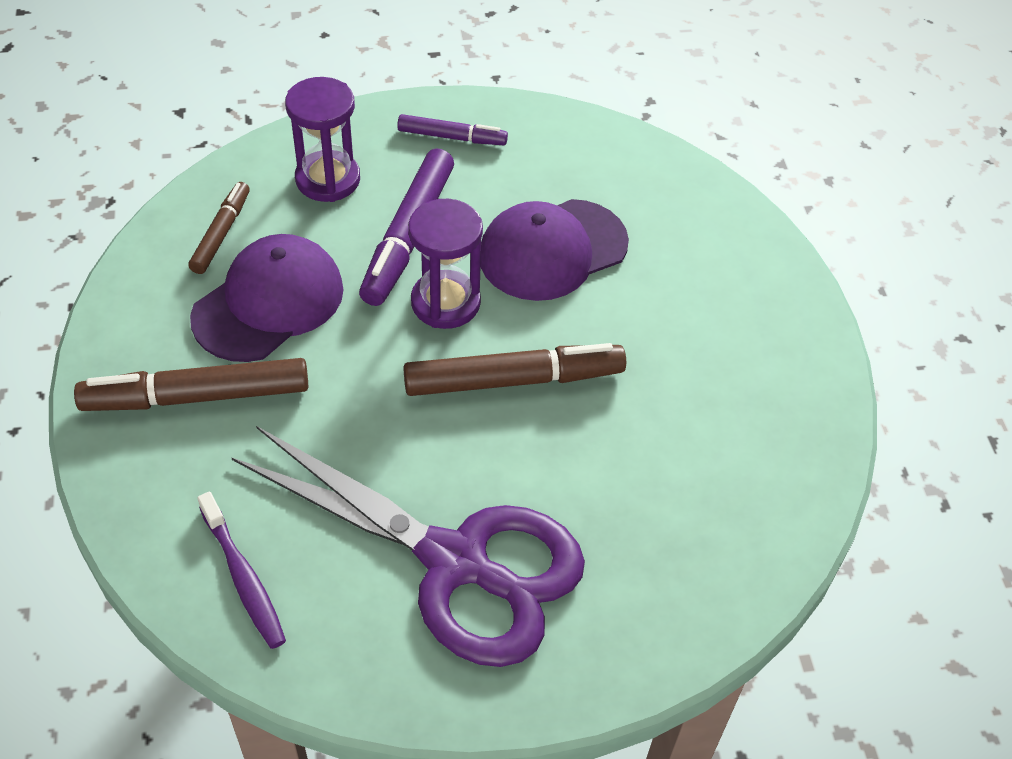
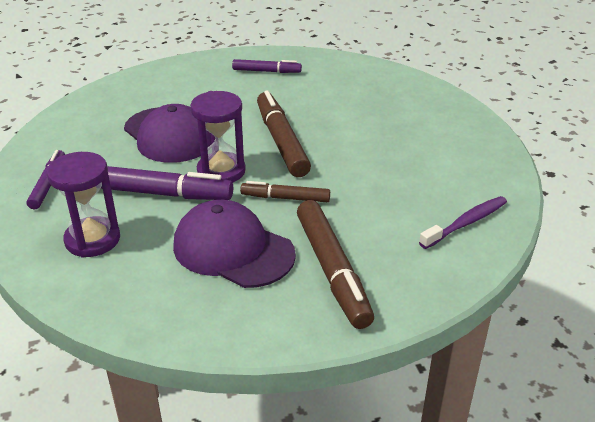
camera: 95 degrees left, 15 degrees down
brown marker [188,182,250,274] -> brown marker moved to [240,181,330,202]
purple scissors [231,426,585,667] -> none
none -> purple marker [232,59,302,73]

